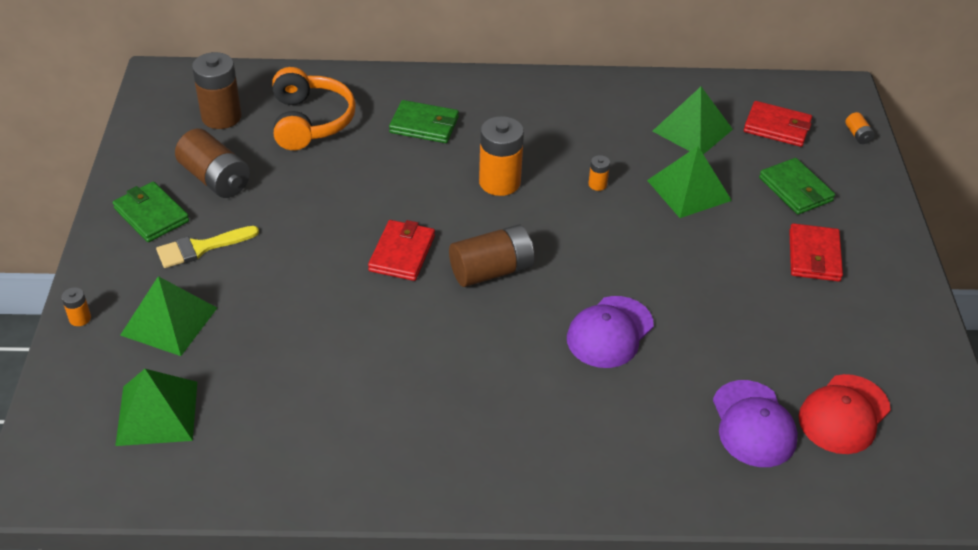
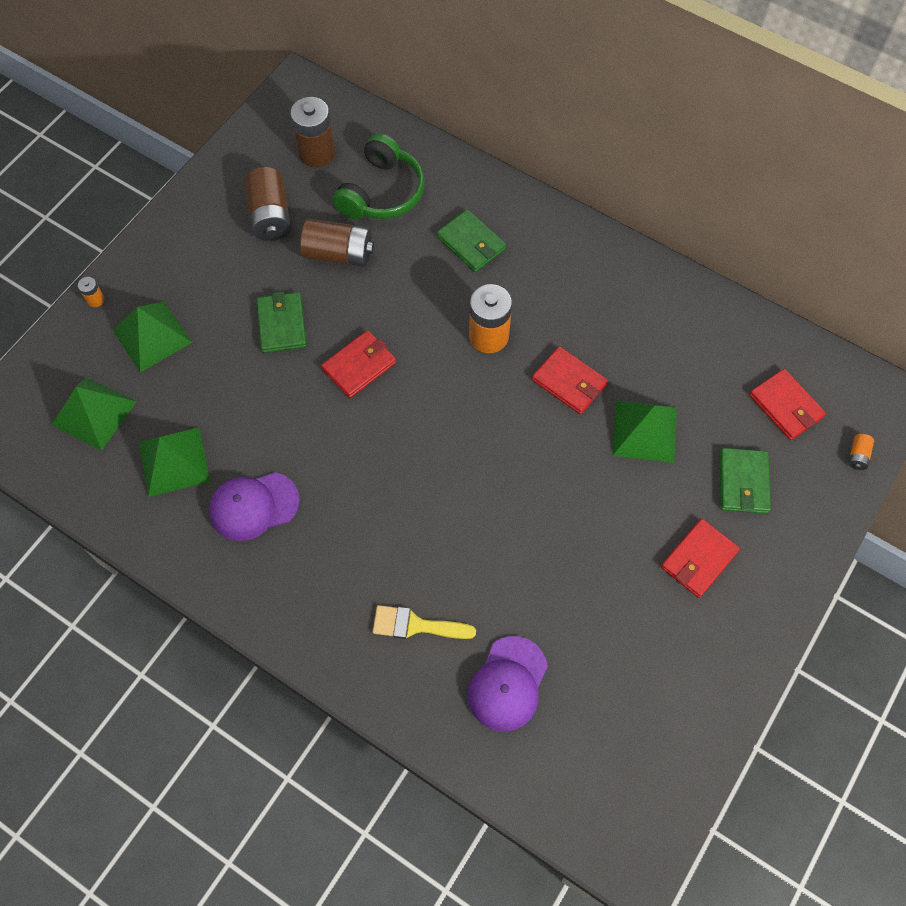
camera: 35 degrees right, 20 degrees up
green wallet [113,181,189,242] -> green wallet moved to [257,291,307,353]
yellow brush [156,226,259,268] -> yellow brush moved to [373,605,476,639]
orange headphones [272,67,356,150] -> green headphones [333,133,425,219]
brown battery [449,224,534,287] -> brown battery moved to [300,219,374,267]
purple cap [567,296,654,368] -> purple cap moved to [209,472,300,541]
orange battery [588,155,610,191] -> red wallet [532,346,608,414]
green pyramid [653,87,733,154] -> green pyramid moved to [139,427,210,497]
red cap [799,374,891,454] -> none

